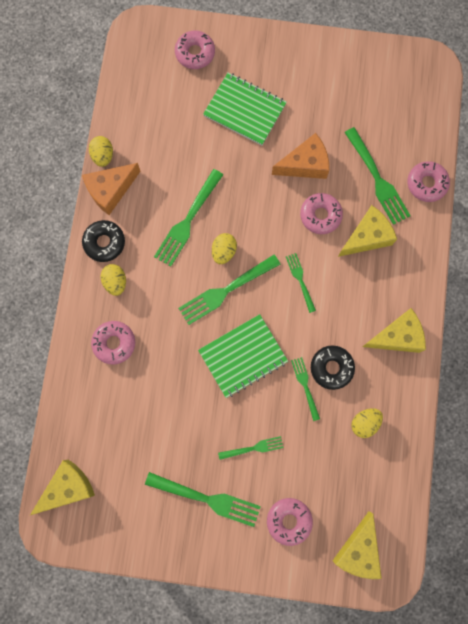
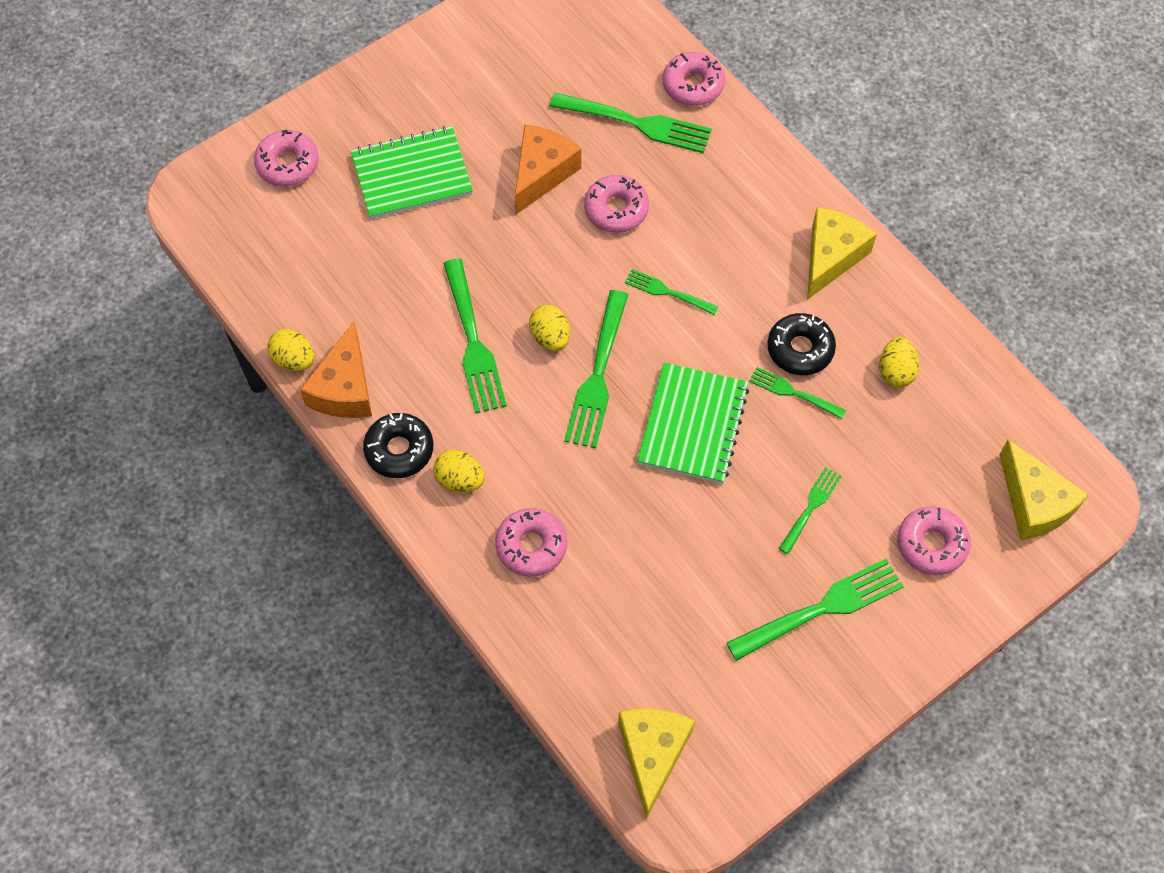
camera: 45 degrees left, 15 degrees down
yellow cheese [338,205,397,257] -> none

